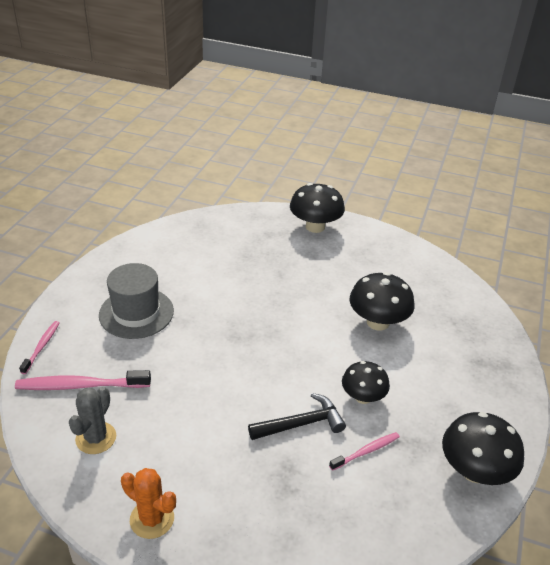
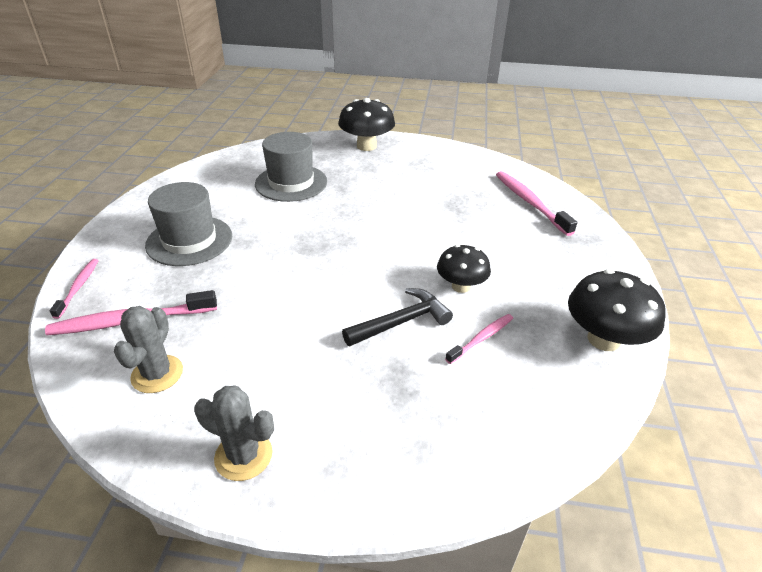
camera: 10 degrees left, 0 degrees up
orange cactus [121,468,176,539] -> grey cactus [194,386,274,481]
black mushroom [350,272,415,331] -> none
none -> grey hat [255,132,327,202]
none -> pink toothbrush [496,171,577,236]

